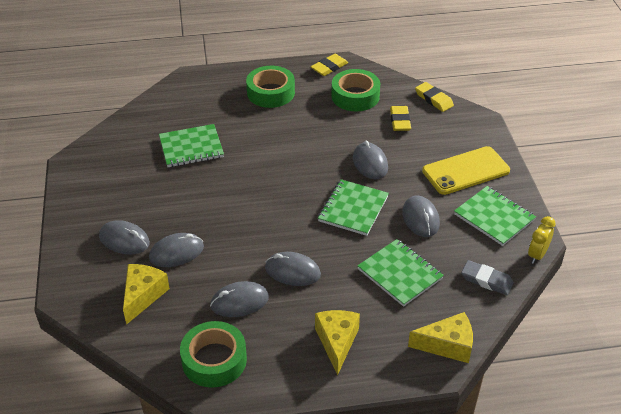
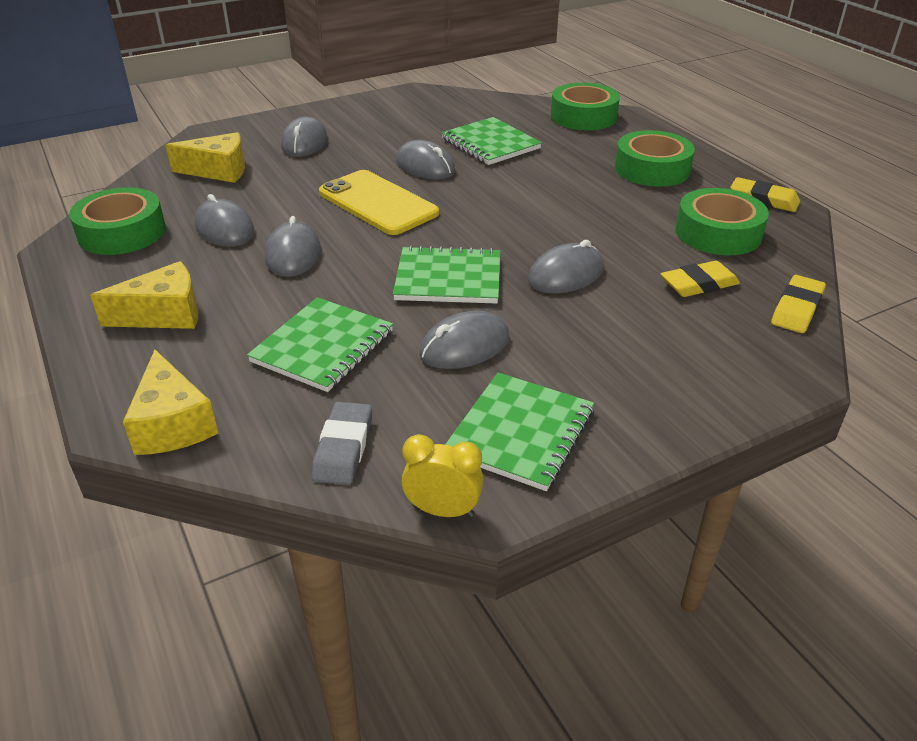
camera: 70 degrees right, 5 degrees down
grey mouse [149,233,204,267] -> grey mouse moved to [396,140,456,180]
yellow phone [422,146,510,195] -> yellow phone moved to [319,170,439,235]
none -> green tape [551,83,620,130]

